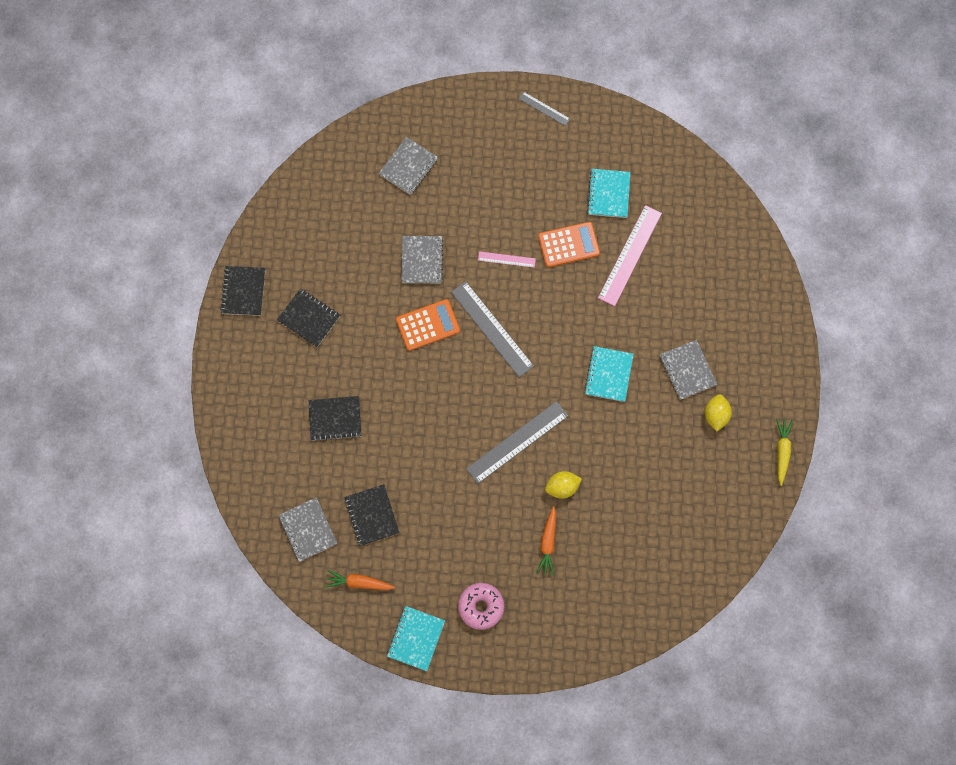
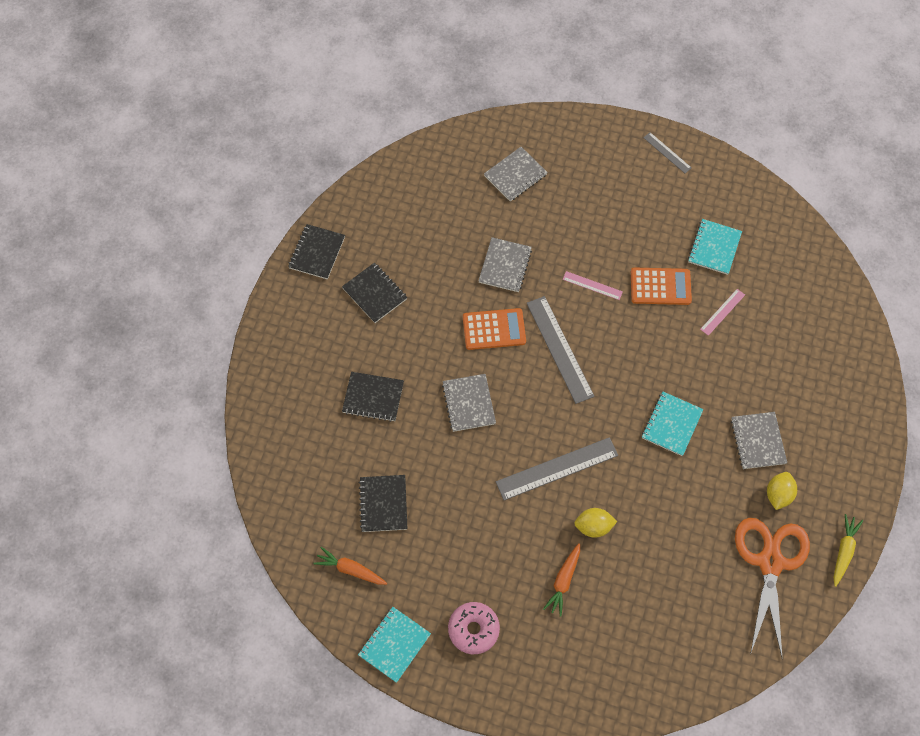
camera: 15 degrees right, 10 degrees down
grey notebook [278,497,337,562] -> grey notebook moved to [442,374,496,432]
pink ruler [598,205,662,306] -> pink ruler [700,289,745,336], size x0.52
none -> orange scissors [735,518,810,659]

